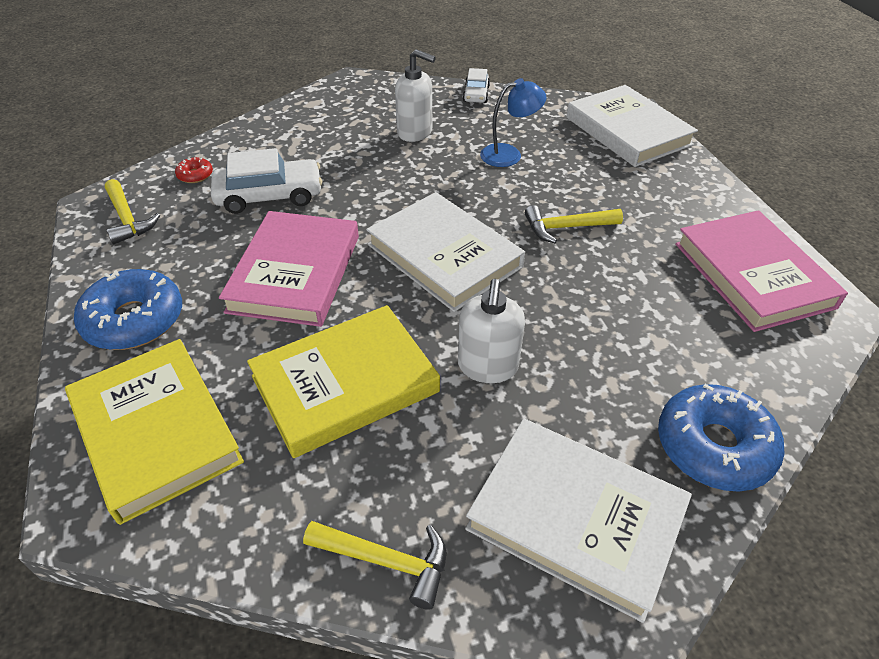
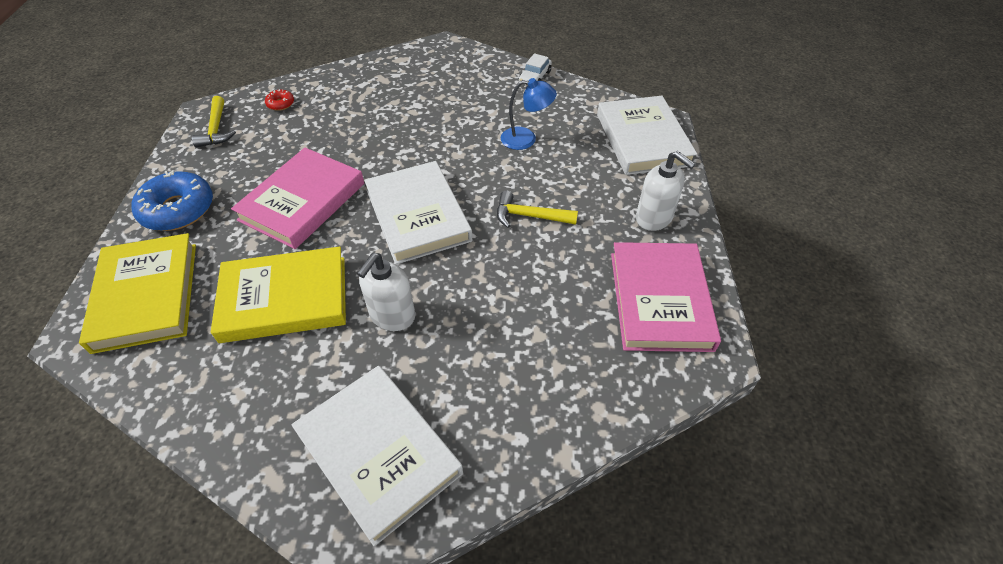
camera: 20 degrees right, 5 degrees up
white car [211,148,322,214] -> none
yellow hammer [303,521,446,610] -> none
white soap dispenser [395,49,436,142] -> white soap dispenser moved to [636,151,696,231]
blue donut [658,384,785,491] -> none

